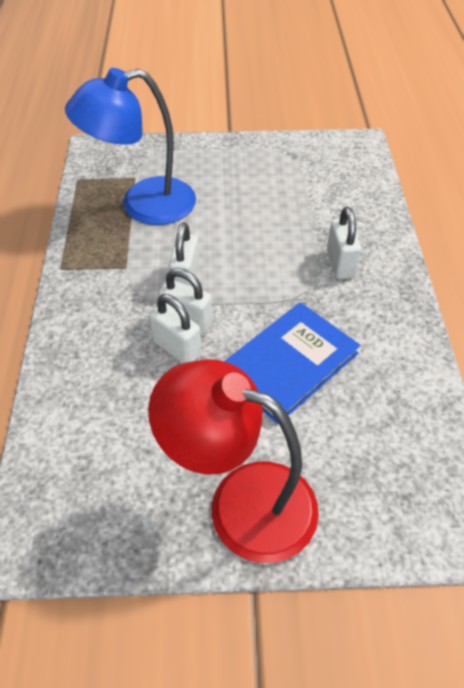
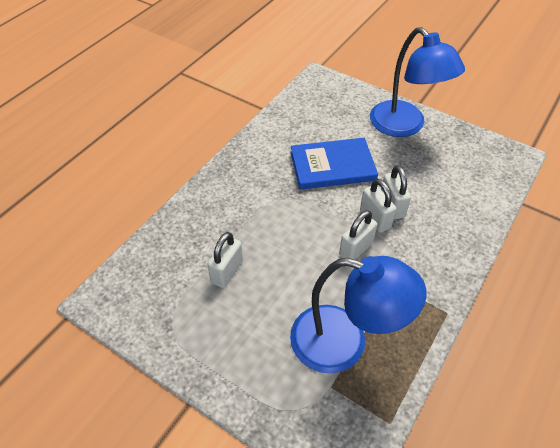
camera: 145 degrees left, 0 degrees up
red lamp [148,359,319,563] -> blue lamp [370,27,465,137]
white padlock [327,207,361,279] -> white padlock moved to [207,232,243,288]

